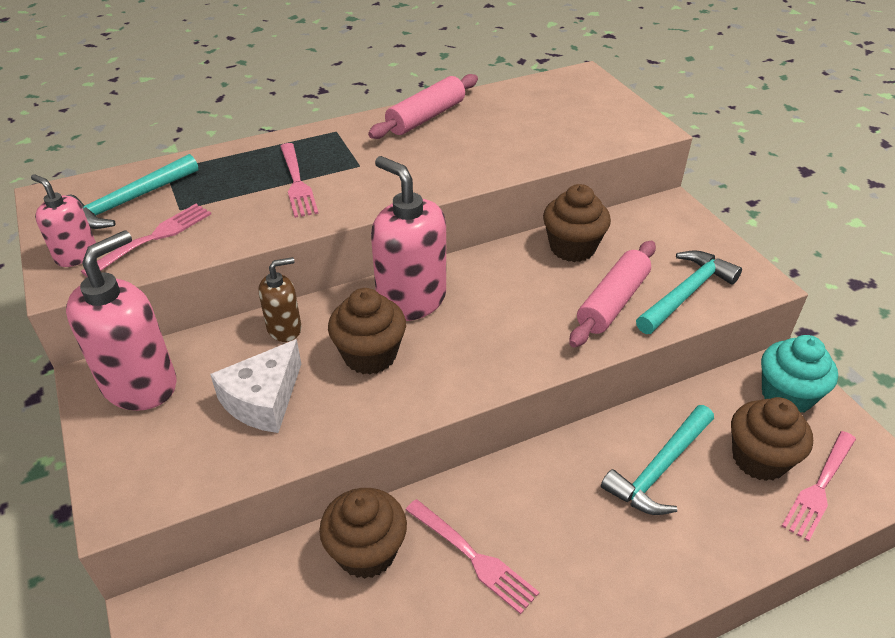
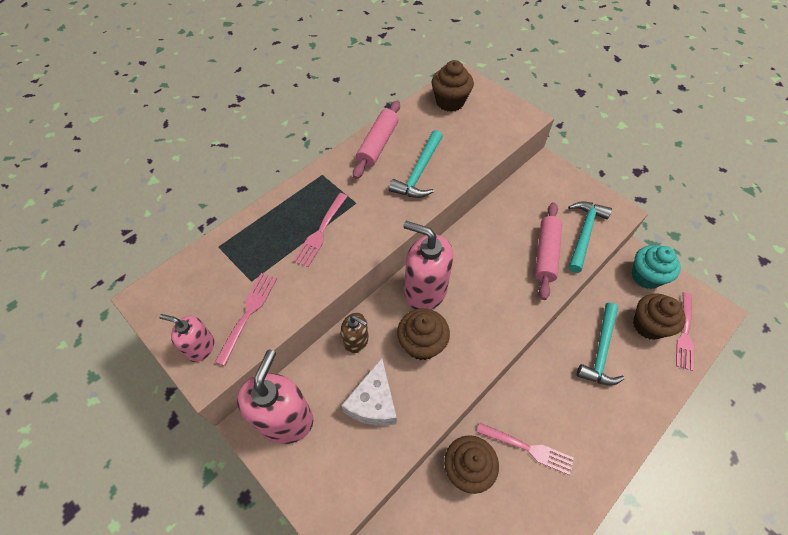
camera: 20 degrees left, 15 degrees up
turquoise hammer [66,154,198,229] -> turquoise hammer moved to [389,130,443,198]
brown soap dispenser [259,257,301,342] -> brown soap dispenser turned 75 degrees clockwise [341,313,369,353]
pink fork [280,143,318,218] -> pink fork turned 60 degrees clockwise [293,193,348,267]
brown cupcake [543,184,611,262] -> brown cupcake moved to [432,60,474,112]

